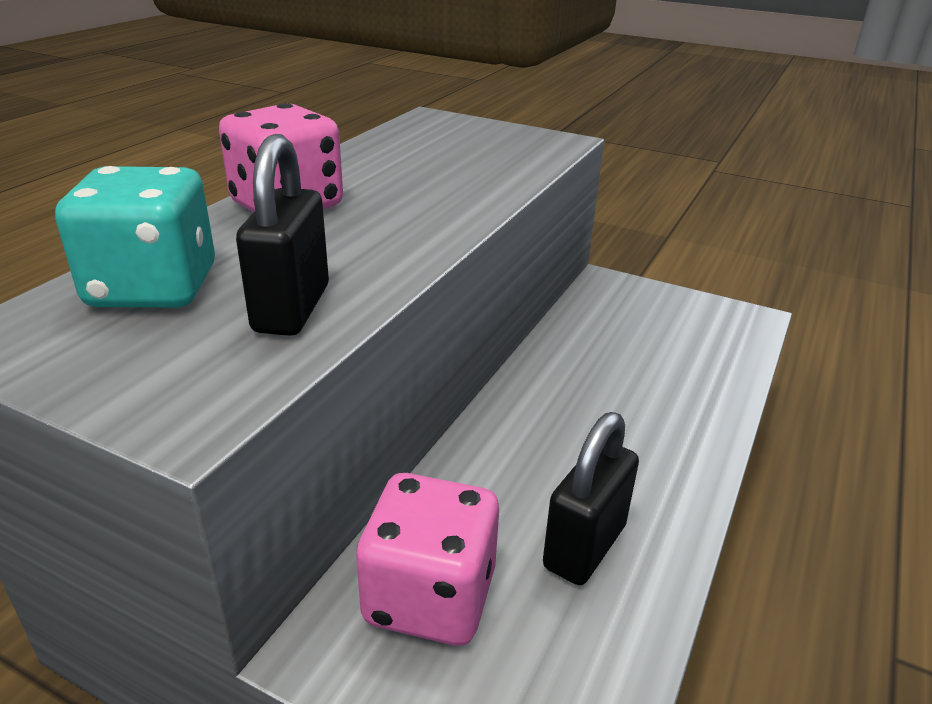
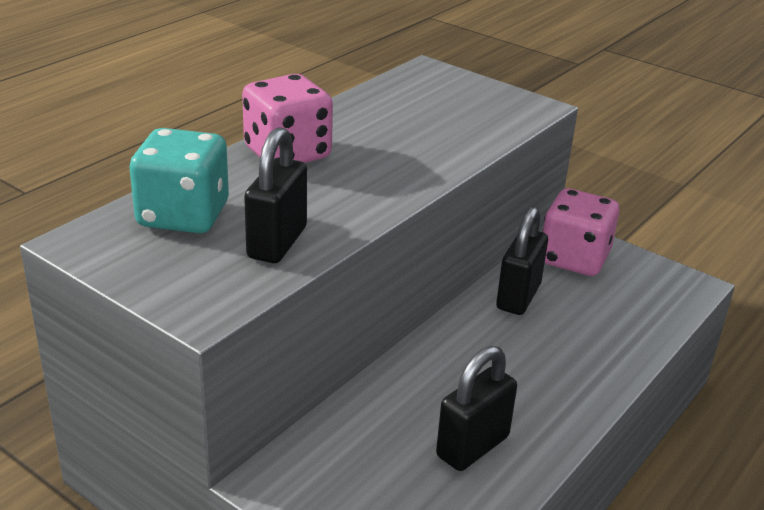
camera: 10 degrees right, 0 degrees up
pink dice [356,473,499,646] -> pink dice moved to [542,188,619,276]
none -> black padlock [496,207,548,315]

